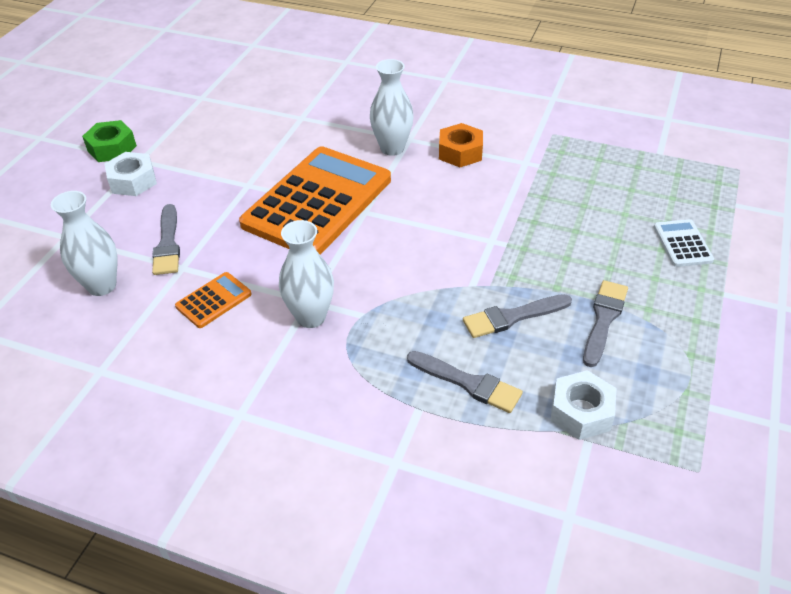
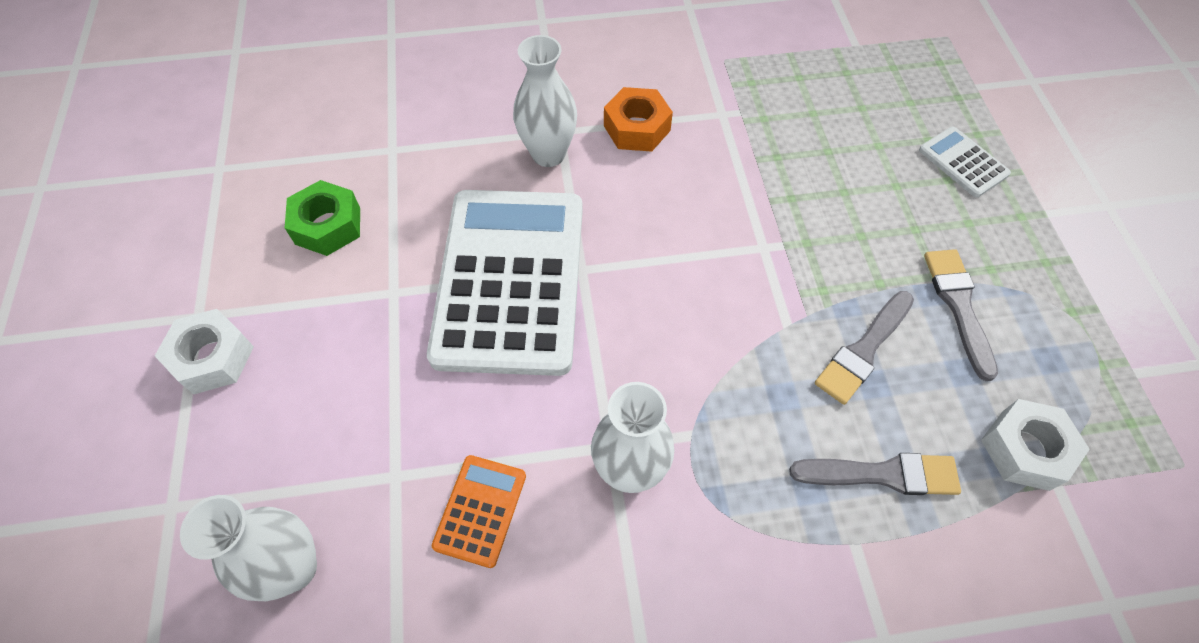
camera: 30 degrees left, 15 degrees up
green nut [82,120,137,162] -> green nut moved to [285,180,360,256]
grey brush [152,204,180,275] -> none
orange calculator [239,146,391,255] -> white calculator [427,190,583,376]

